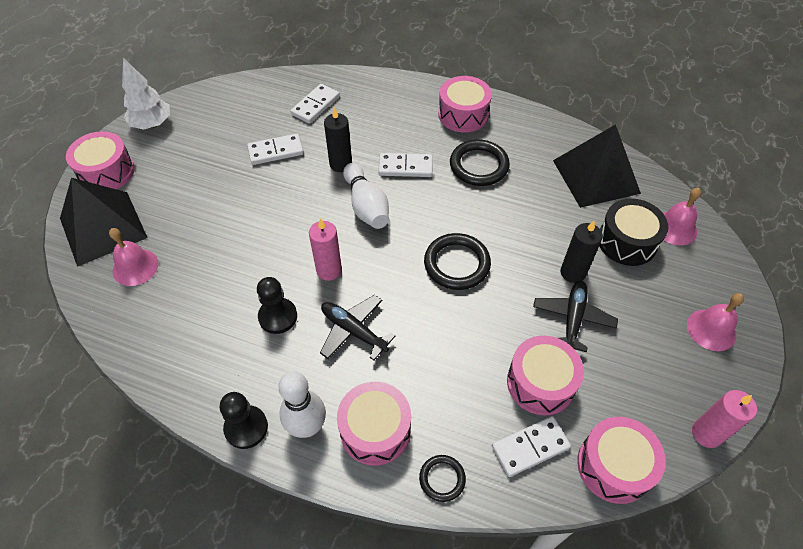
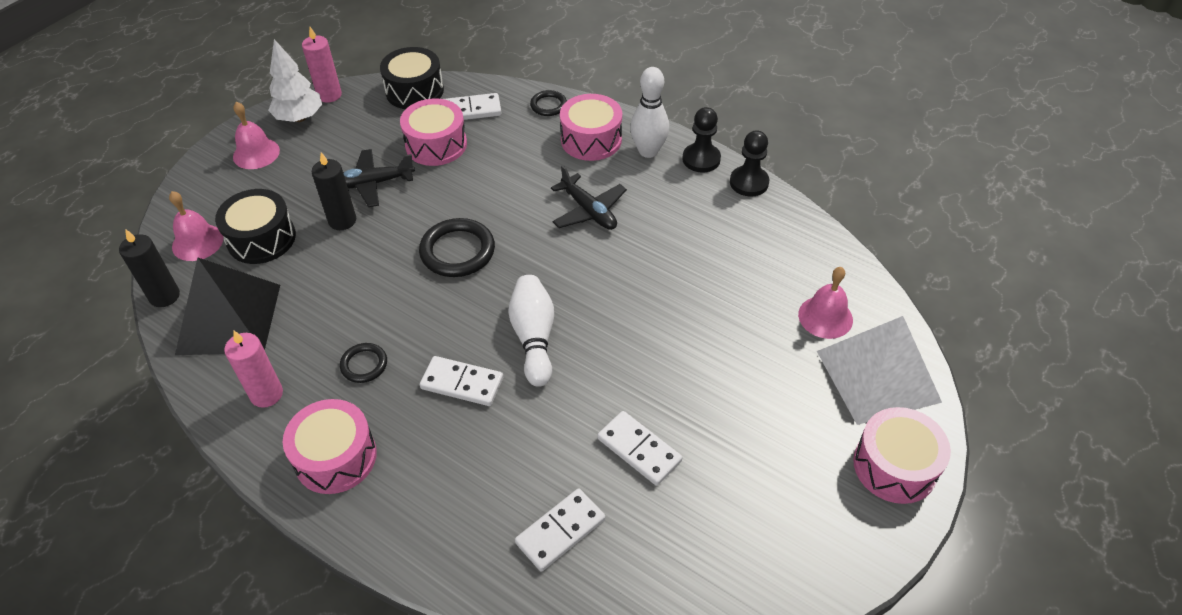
camera: 165 degrees left, 5 degrees down
black pyramid [60,178,148,267] -> white pyramid [817,316,942,425]
white tree [122,58,170,130] -> white tree moved to [268,39,322,122]
white domino [247,134,304,165] -> white domino turned 45 degrees clockwise [597,411,682,486]
black pawn [257,277,297,334] -> black pawn moved to [730,130,769,197]
pink candle [309,218,342,281] -> pink candle moved to [224,331,283,408]
black candle [324,107,352,172] -> black candle moved to [119,229,180,307]
black ring [450,140,510,186] -> black ring [340,343,387,383], size x0.57
black plane [533,280,618,352] -> black plane turned 45 degrees clockwise [343,149,415,207]
pink drum [577,417,666,504] -> black drum [380,47,444,109]

